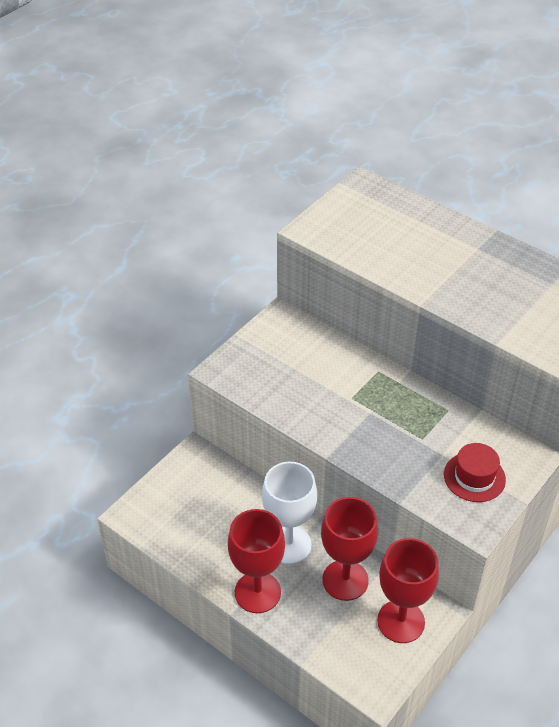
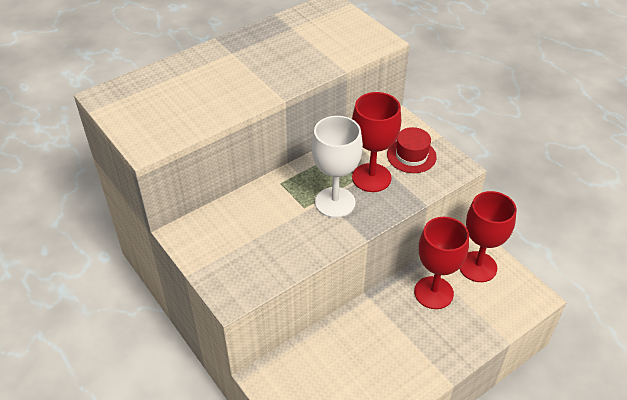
camera: 75 degrees left, 0 degrees up
red goblet [228,509,285,613] -> red goblet moved to [352,92,401,192]
white goblet [262,462,317,564] -> white goblet moved to [311,116,363,218]

